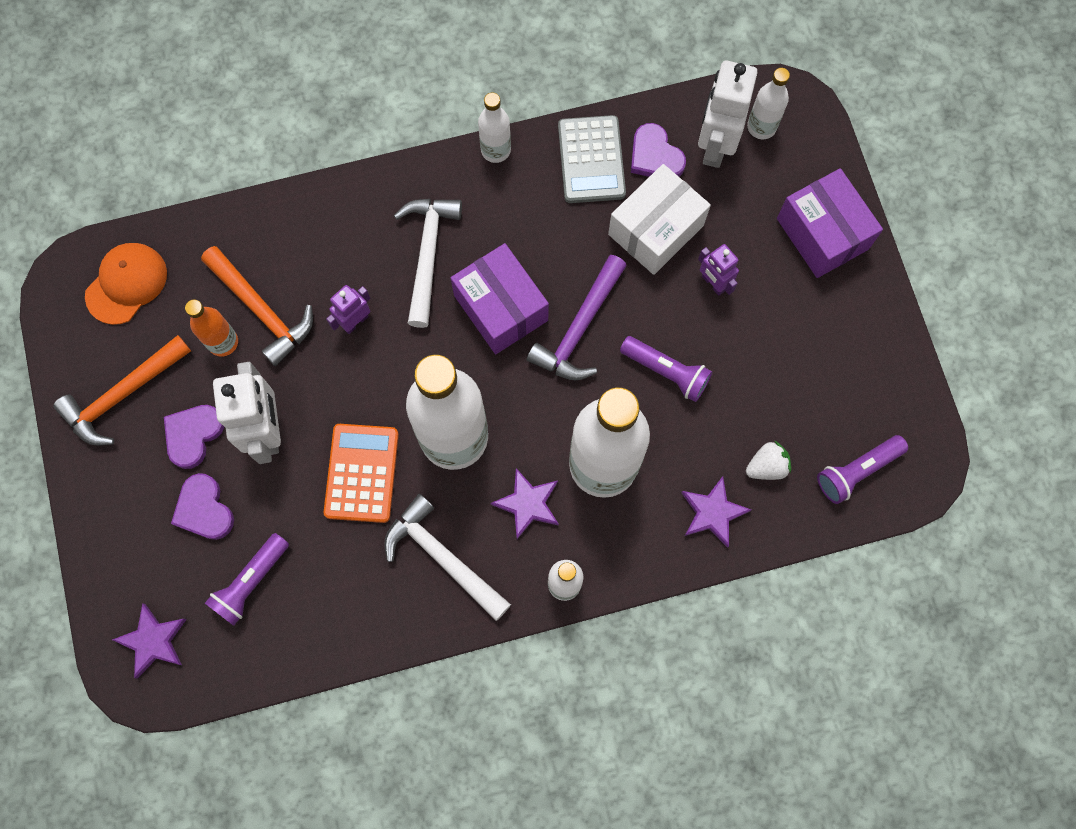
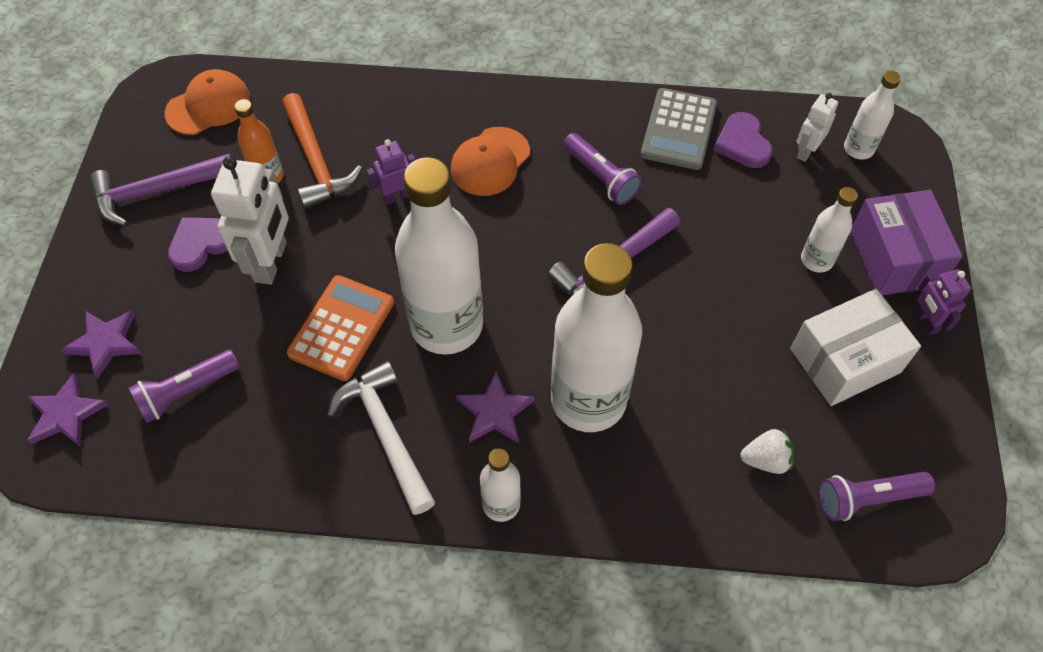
camera: 20 degrees right, 15 degrees down
orange hammer [53,335,191,446] -> purple hammer [89,153,231,226]
purple heart [171,473,234,540] -> none
white hammer [394,199,462,328] -> orange cap [451,127,530,196]
purple box [451,243,549,354] -> none
white bottle [478,93,511,163] -> white bottle moved to [801,187,858,273]
white box [608,164,711,275] -> white box moved to [790,289,921,406]
purple flashlight [620,336,713,402] -> purple flashlight moved to [563,133,642,205]
purple star [681,476,751,548] -> purple star moved to [61,310,141,379]
white robot [698,60,757,168] -> white robot [797,93,838,162], size x0.55
purple robot [698,244,739,296] -> purple robot moved to [915,269,971,335]

